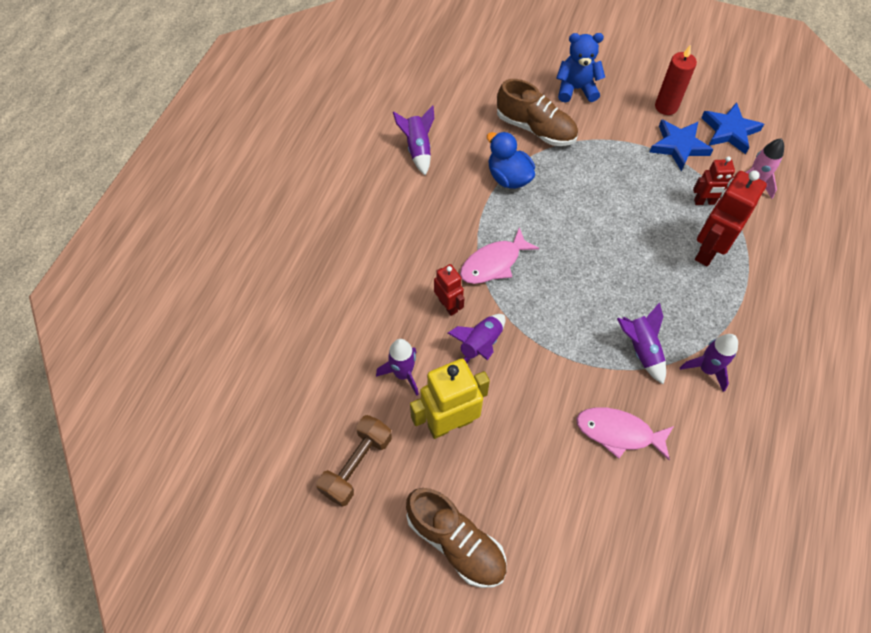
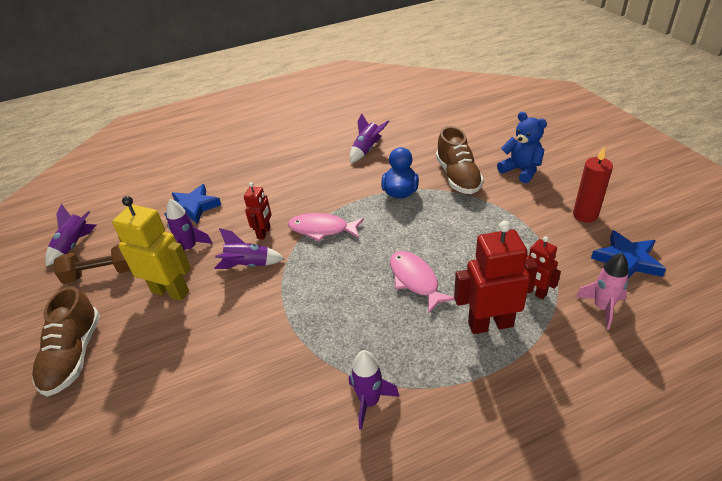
camera: 50 degrees right, 20 degrees down
pink fish [576,407,674,461] -> pink fish moved to [390,251,455,313]
purple rocket [617,302,666,384] -> purple rocket moved to [45,204,96,266]
blue star [650,119,713,171] -> blue star moved to [165,184,221,224]

